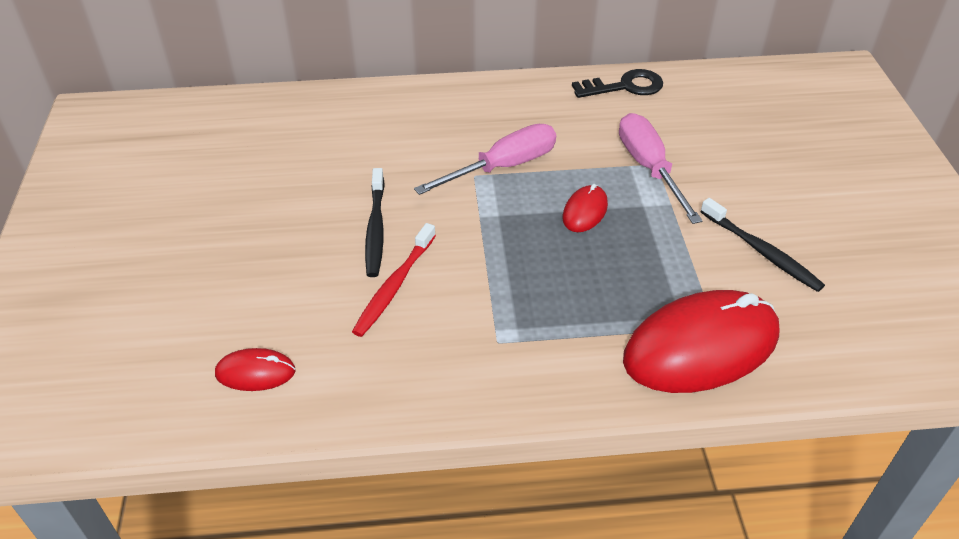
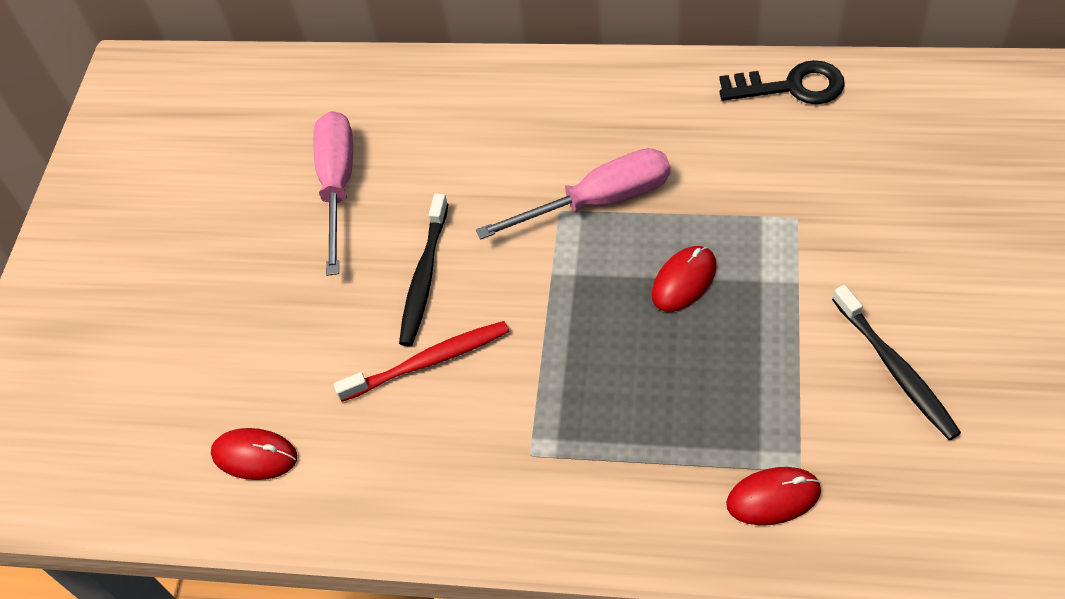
camera: 20 degrees right, 10 degrees up
red toothbrush [352,223,436,337] -> red toothbrush turned 150 degrees counterclockwise [333,321,509,402]
pink screwdriver [619,113,702,224] -> pink screwdriver moved to [313,111,353,276]
red mouse [623,290,780,393] -> red mouse [726,467,821,525], size x0.45

